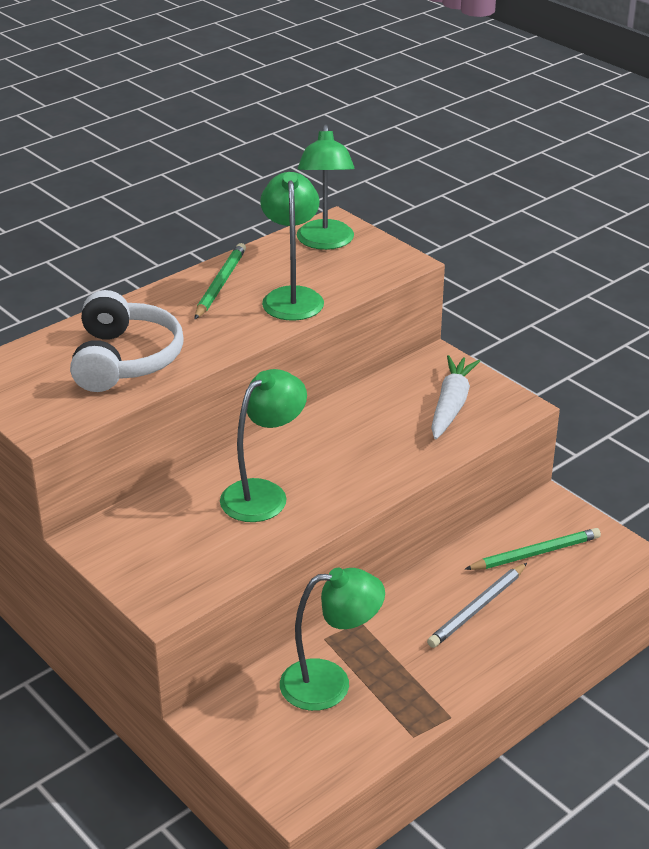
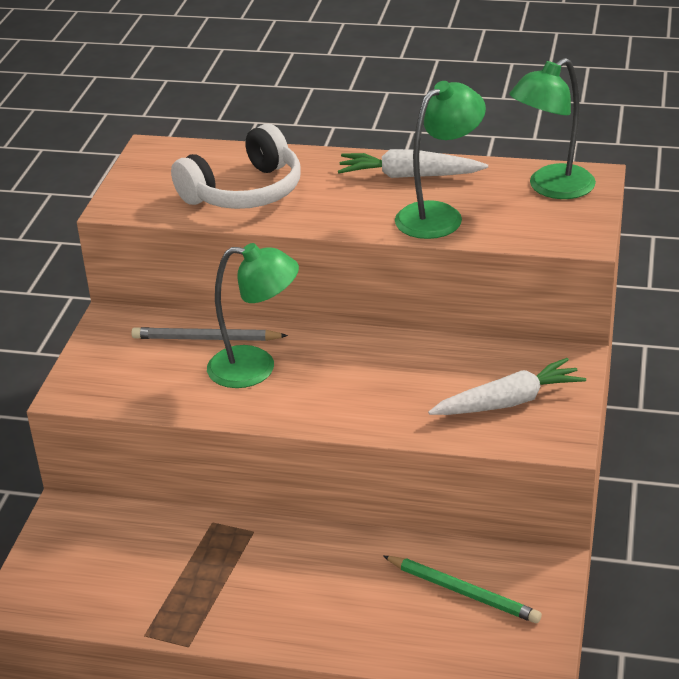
camera: 55 degrees right, 0 degrees up
green pencil [195,243,246,319] -> white carrot [338,149,488,178]
green lamp [280,568,385,711] -> none
grey pencil [427,563,527,648] -> grey pencil moved to [131,327,288,341]

